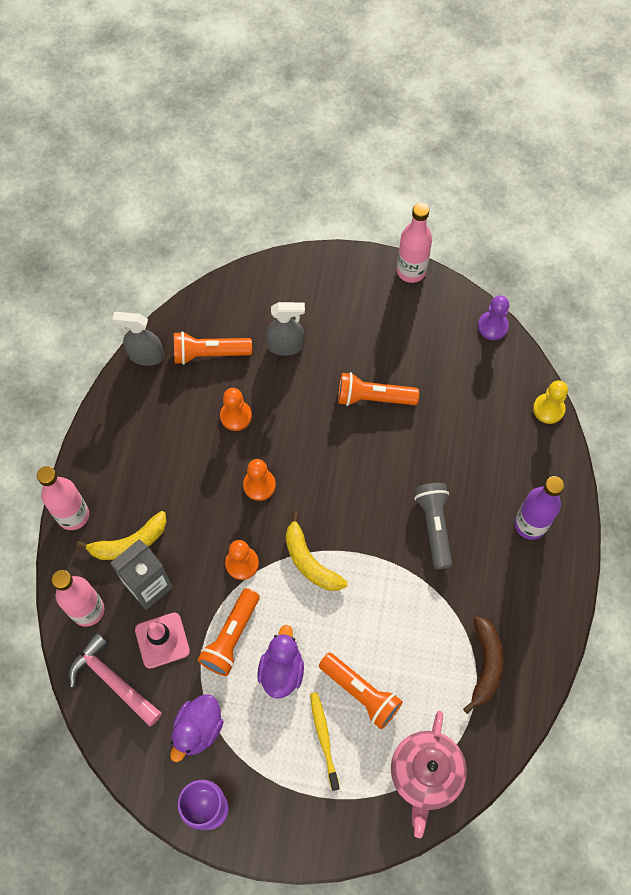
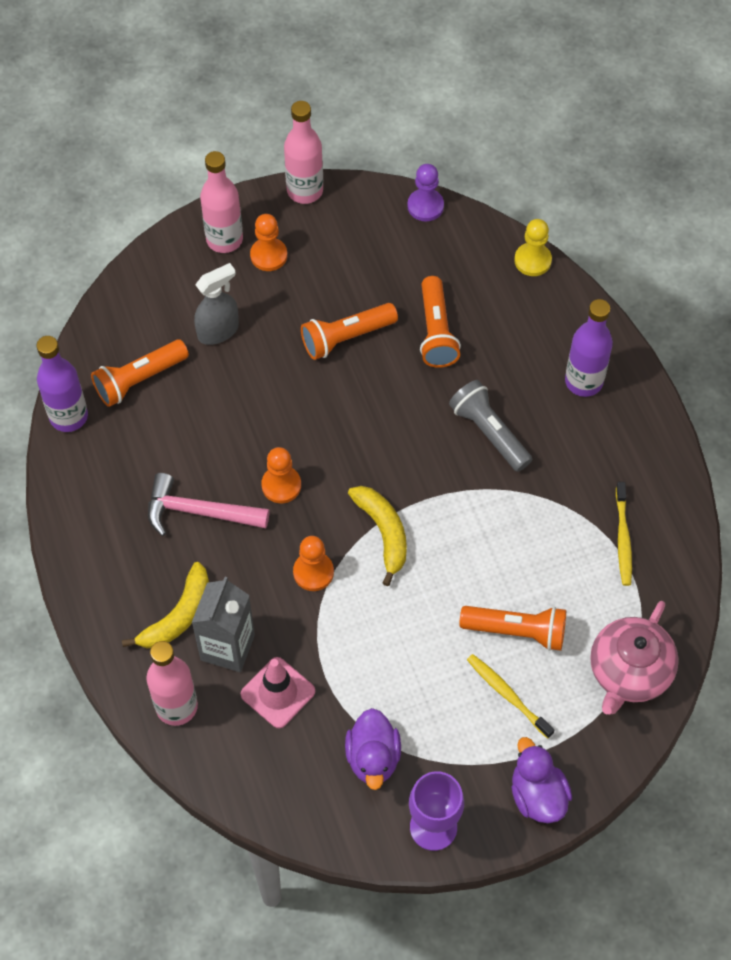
camera: 30 degrees left, 5 degrees down
pink bottle [37,466,89,530] -> pink bottle moved to [200,151,243,253]
pink hammer [68,633,162,726] -> pink hammer moved to [148,473,270,536]
grey spray bottle [112,312,164,366] -> purple bottle [36,336,88,432]
orange flashlight [198,588,260,676] -> orange flashlight moved to [420,276,461,368]
orange pawn [220,388,252,431] -> orange pawn moved to [250,214,287,271]
purple duck [257,625,304,699] -> purple duck moved to [512,737,572,823]
yellow banana [286,512,348,591] -> yellow banana turned 135 degrees counterclockwise [348,486,407,586]
pink teapot [391,711,467,838] -> pink teapot turned 45 degrees clockwise [590,601,679,715]
brown banana [463,616,504,714] -> yellow toothbrush [616,482,632,586]

